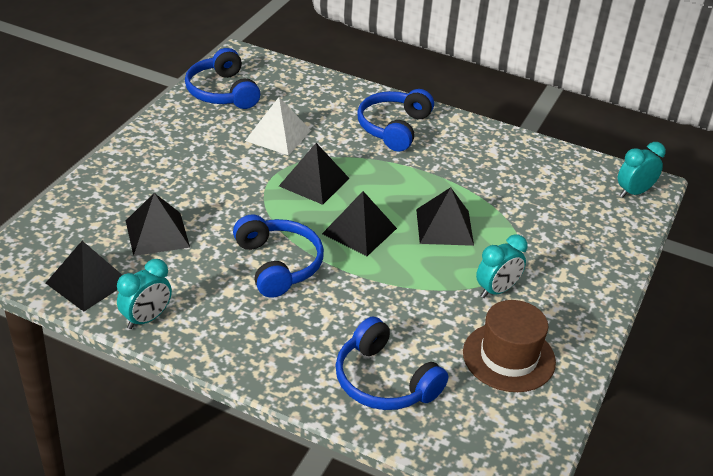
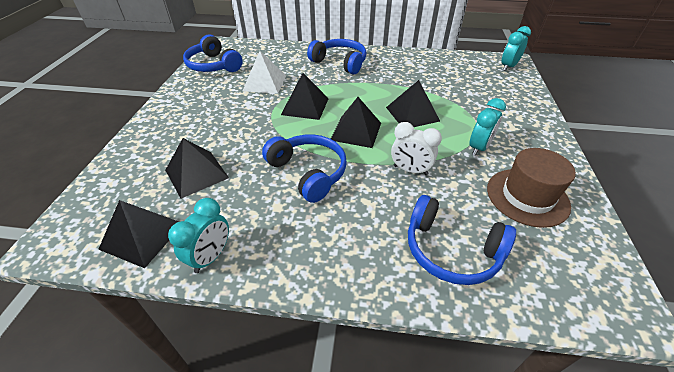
camera: 15 degrees left, 5 degrees up
blue headphones [357,89,434,152] -> blue headphones turned 120 degrees clockwise [307,39,367,74]
none -> white clock [391,122,442,175]

